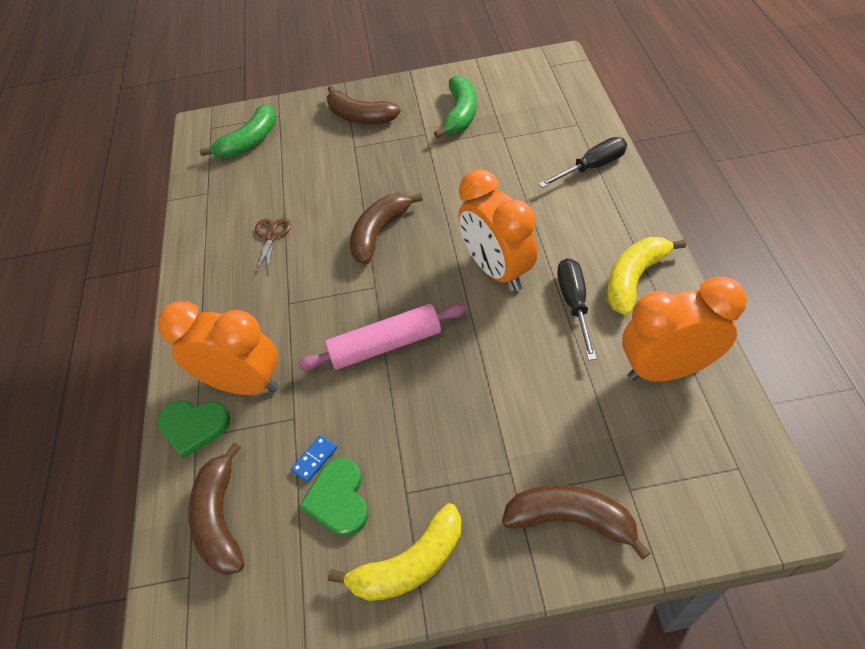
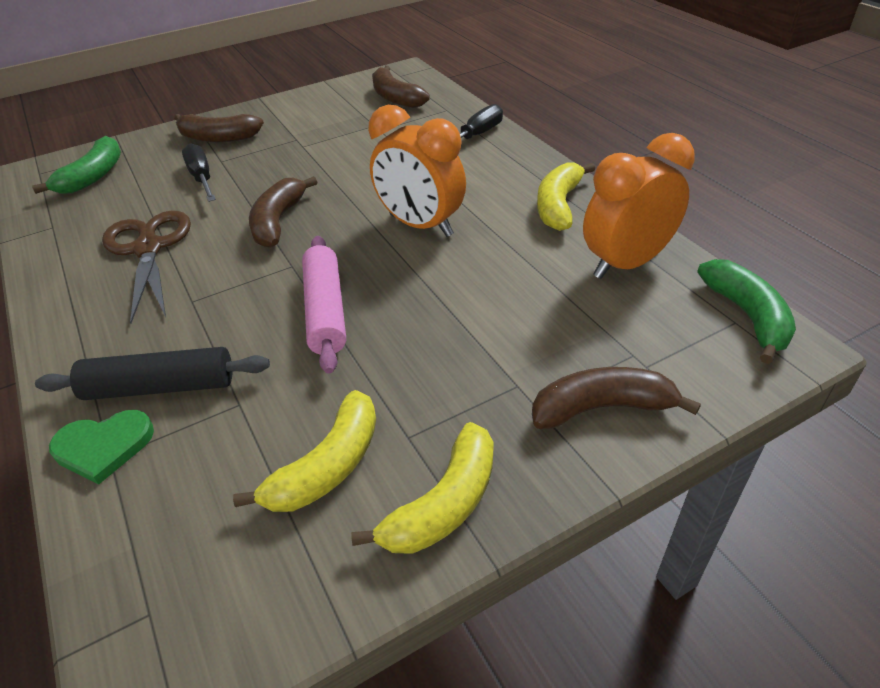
camera: 25 degrees left, 10 degrees down
orange clock [158,301,279,395] -> black rolling pin [35,347,270,400]
brown banana [188,443,244,575] -> brown banana moved to [372,66,430,108]
brown scissors [255,218,291,275] -> brown scissors [102,211,191,324], size x1.99
blue domino [291,435,337,483] -> none
pink rolling pin [298,303,467,370] -> pink rolling pin turned 60 degrees counterclockwise [302,236,346,374]
green heart [300,458,368,536] -> yellow banana [233,390,376,512]
green banana [434,76,477,139] -> green banana moved to [697,259,796,364]
black screwdriver [557,258,597,360] -> black screwdriver moved to [182,144,216,202]

